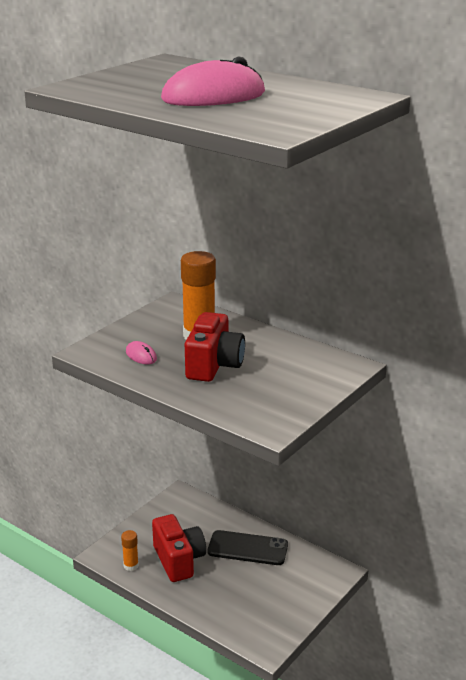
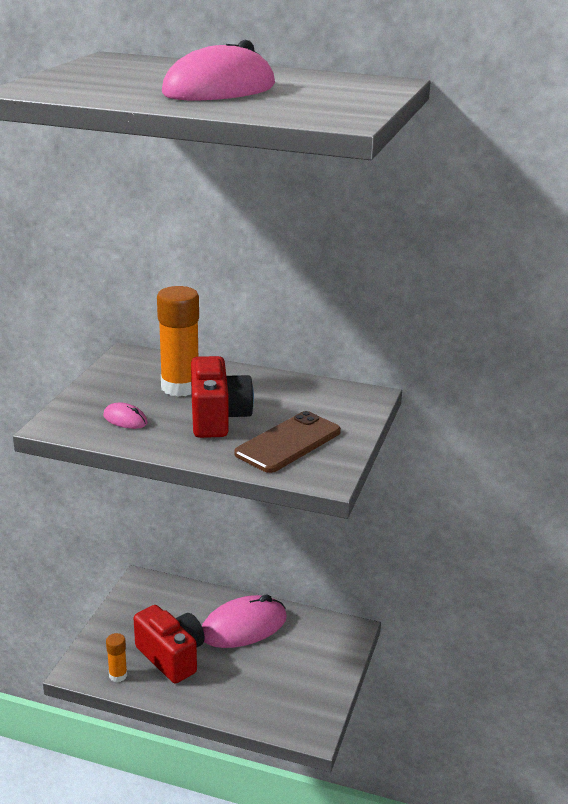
camera: 20 degrees left, 0 degrees up
black phone [208,530,288,565] -> pink mouse [202,594,287,648]
none -> brown phone [234,411,341,473]

